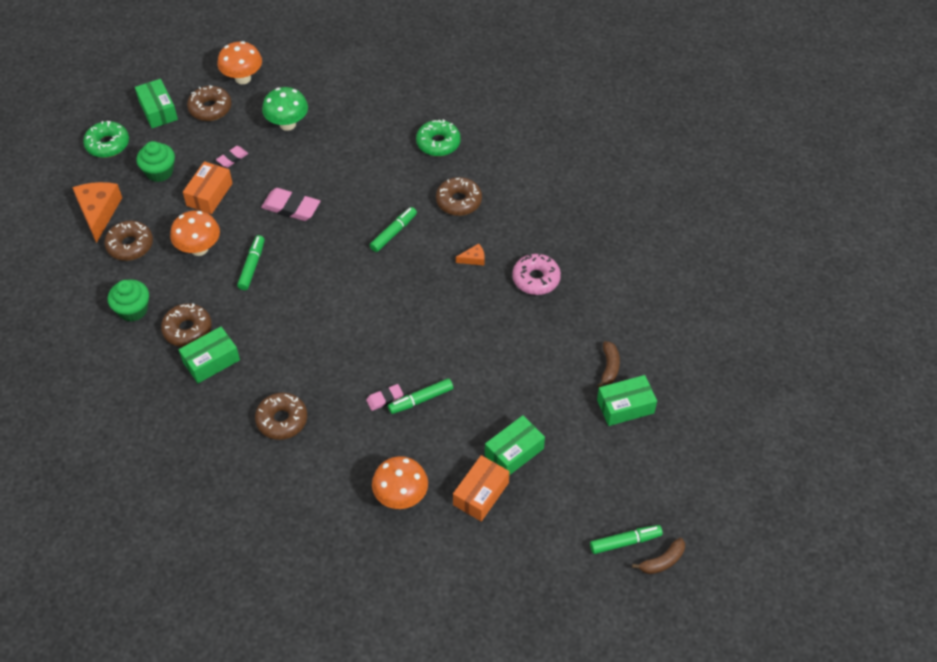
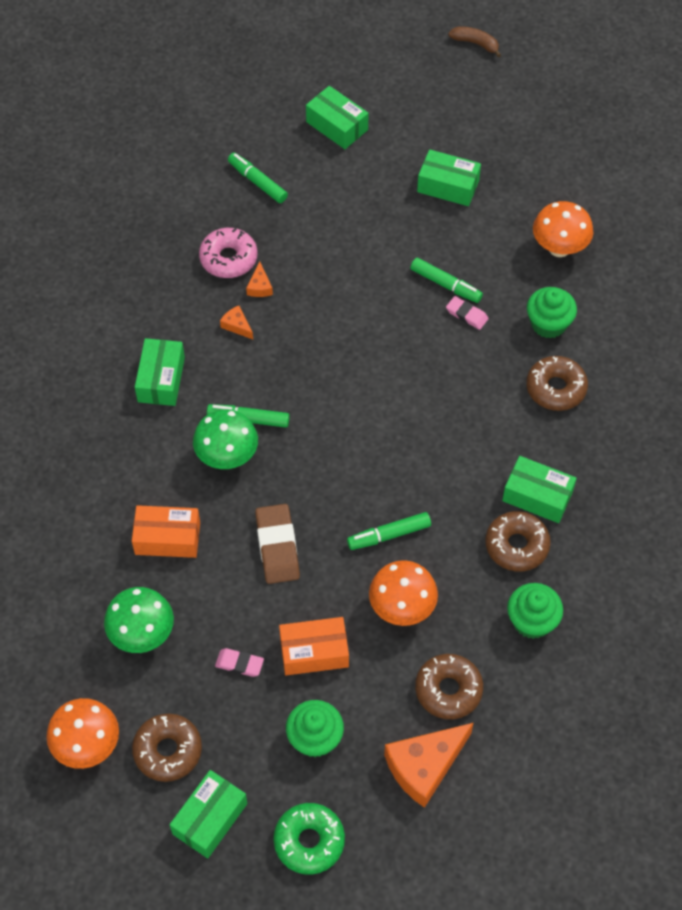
camera: 120 degrees left, 5 degrees up
pink eraser [261,188,320,221] -> brown eraser [255,504,300,584]
green donut [416,119,461,156] -> none
brown donut [436,177,482,216] -> green box [135,338,185,406]
orange box [453,455,509,521] -> orange box moved to [132,505,200,558]
green marker [590,525,663,554] -> green marker moved to [228,153,288,203]
brown banana [597,341,620,387] -> none
none -> green mushroom [193,409,258,469]
none -> orange cheese [246,261,273,297]
none -> green cupcake [527,287,577,339]

